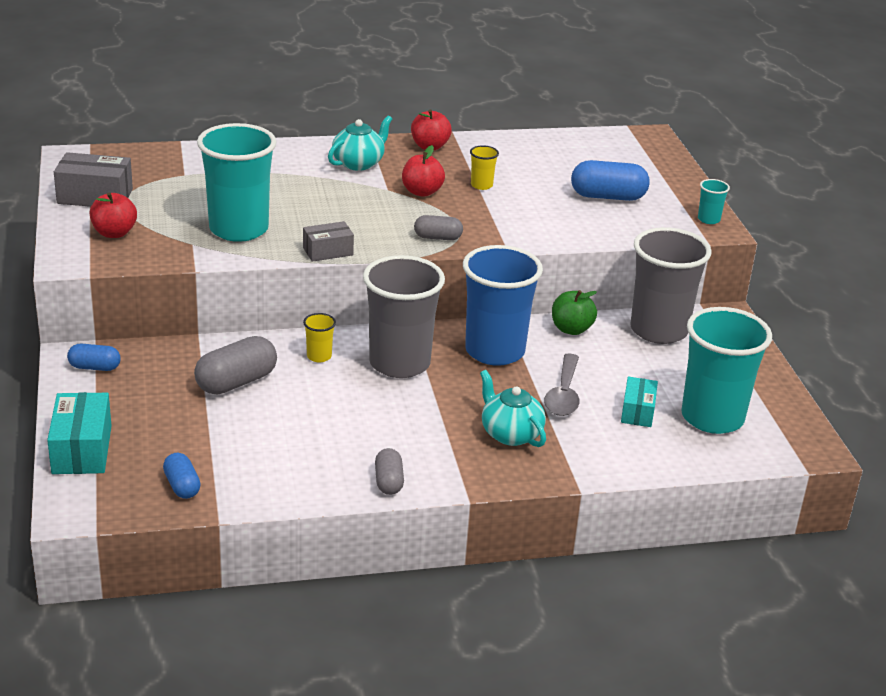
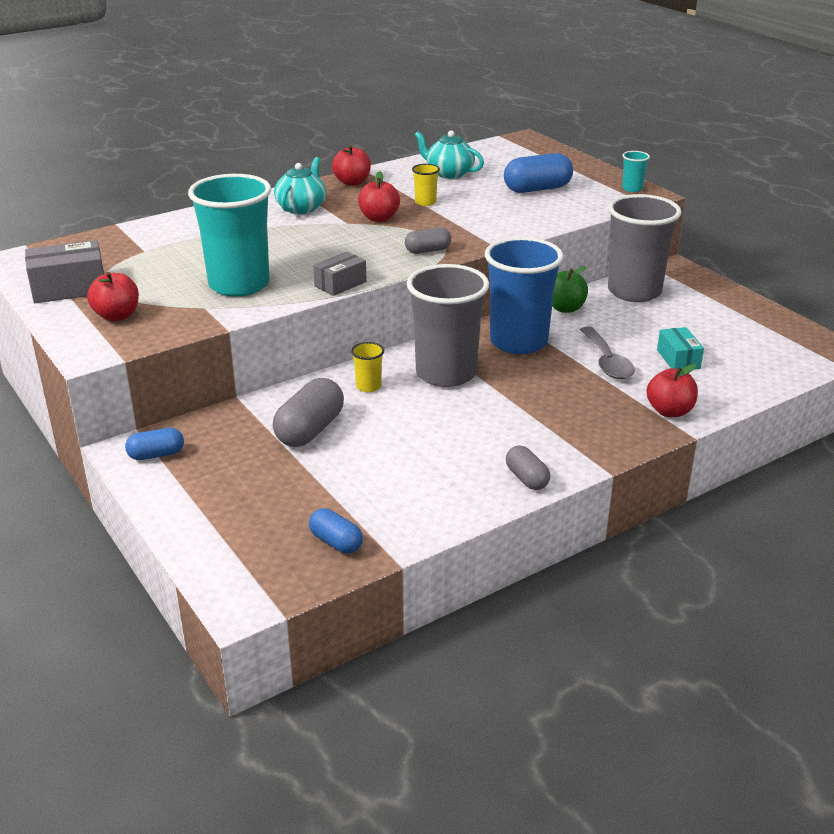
camera: 20 degrees left, 0 degrees up
turquoise box [47,392,112,474] -> none
turquoise teapot [480,370,546,447] -> turquoise teapot moved to [415,130,484,179]
turquoise cup [681,307,772,434] -> none
none -> red apple [647,364,698,417]

